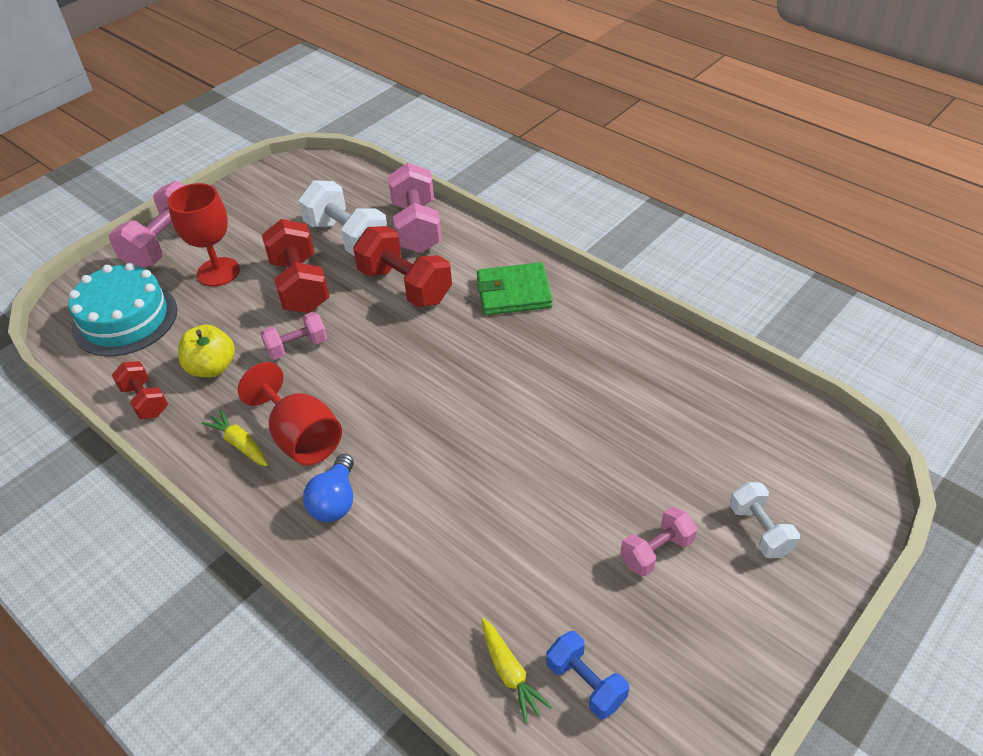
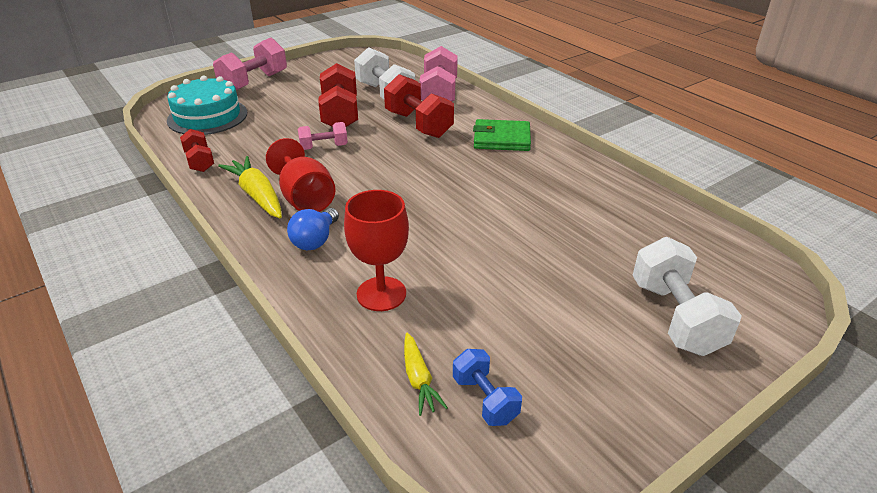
camera: 10 degrees right, 10 degrees down
red goblet [168,183,240,286] -> red goblet moved to [344,190,409,311]
yellow apple [178,324,235,377] -> none
yellow carrot [202,409,268,467] -> yellow carrot [218,156,282,218], size x1.64
pink dumbbell [620,507,697,577] -> none
white dumbbell [729,482,800,558] -> white dumbbell [632,237,742,356], size x1.72

